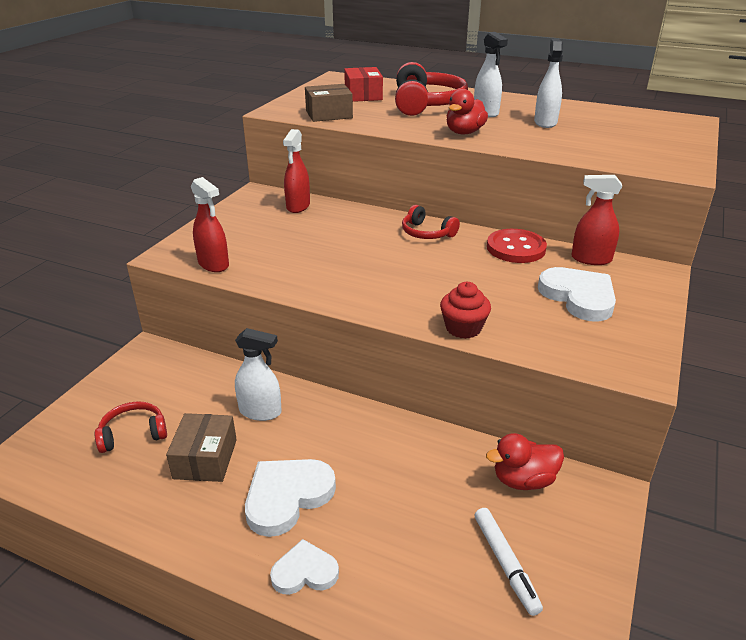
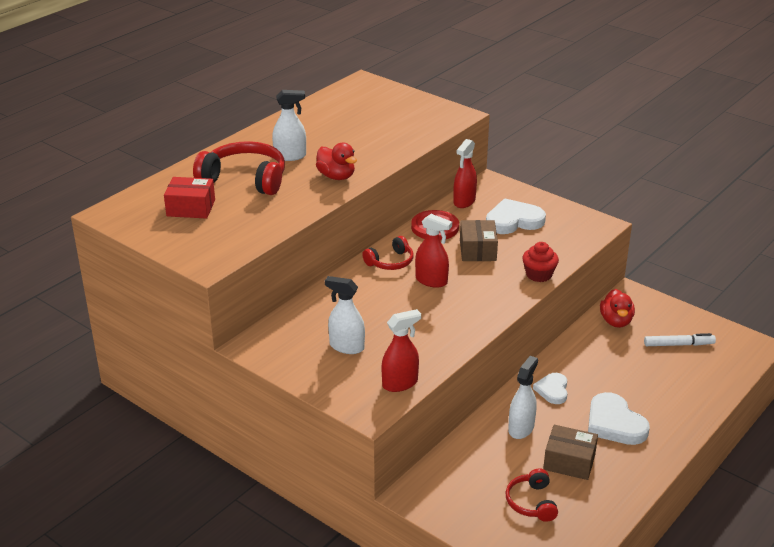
camera: 75 degrees left, 0 degrees up
white heart [270,539,339,595] -> white heart moved to [533,373,567,404]
red spray bottle [283,129,310,213] -> red spray bottle moved to [415,214,452,288]
brown box [305,84,353,122] -> brown box moved to [460,220,498,261]
white spray bottle [534,39,563,128] -> white spray bottle moved to [325,276,365,354]

